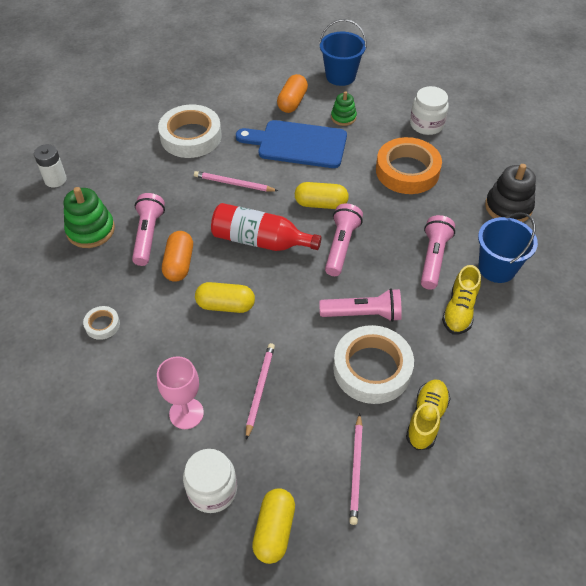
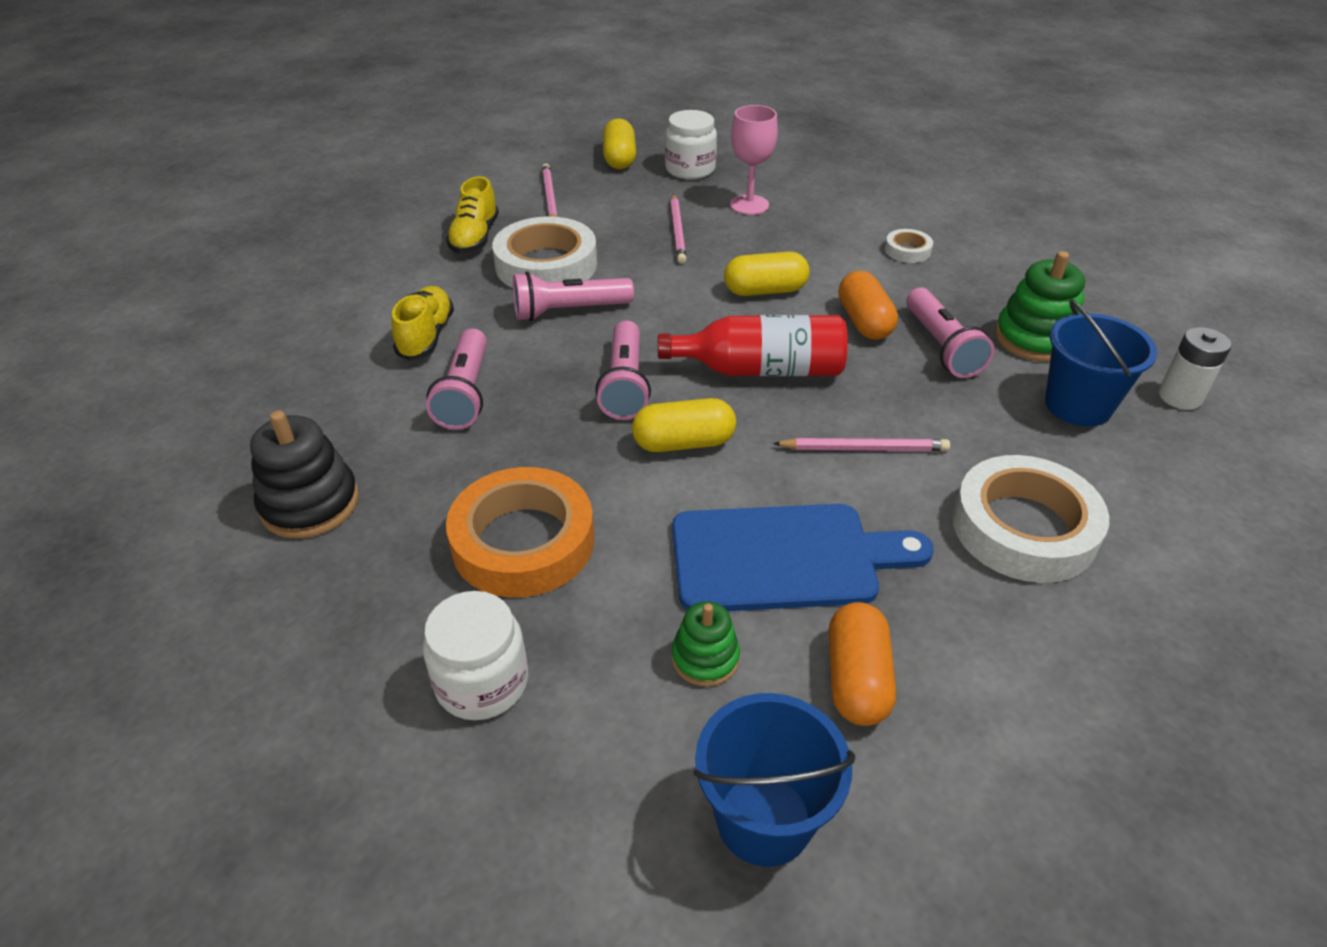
camera: 165 degrees right, 10 degrees down
blue bucket [478,213,538,283] -> blue bucket moved to [1045,300,1157,427]

